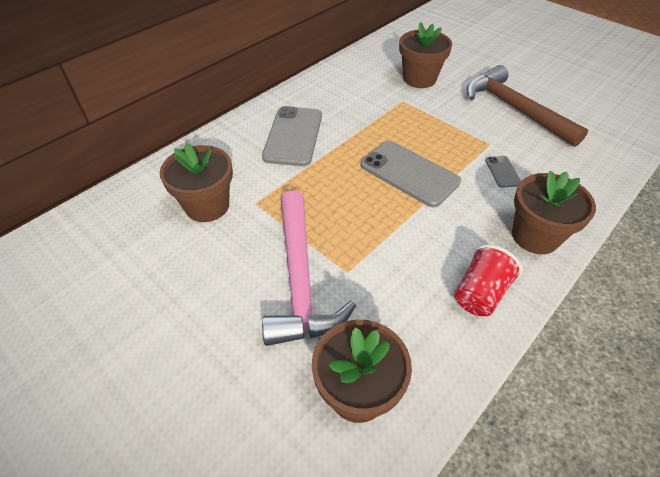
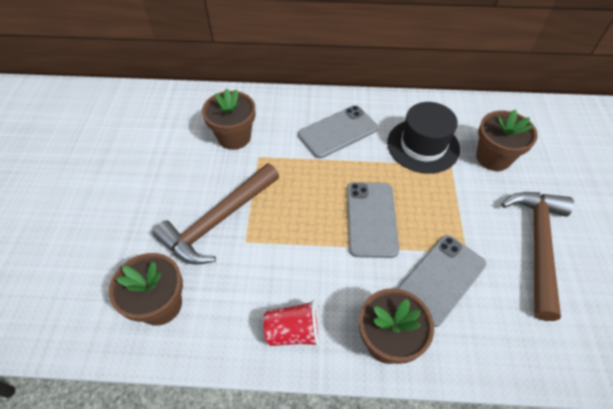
camera: 50 degrees right, 5 degrees up
pink hammer [262,191,356,346] -> brown hammer [153,164,279,265]
grey phone [485,156,521,188] -> grey phone [397,235,486,327], size x2.15
none -> black hat [387,102,460,174]

